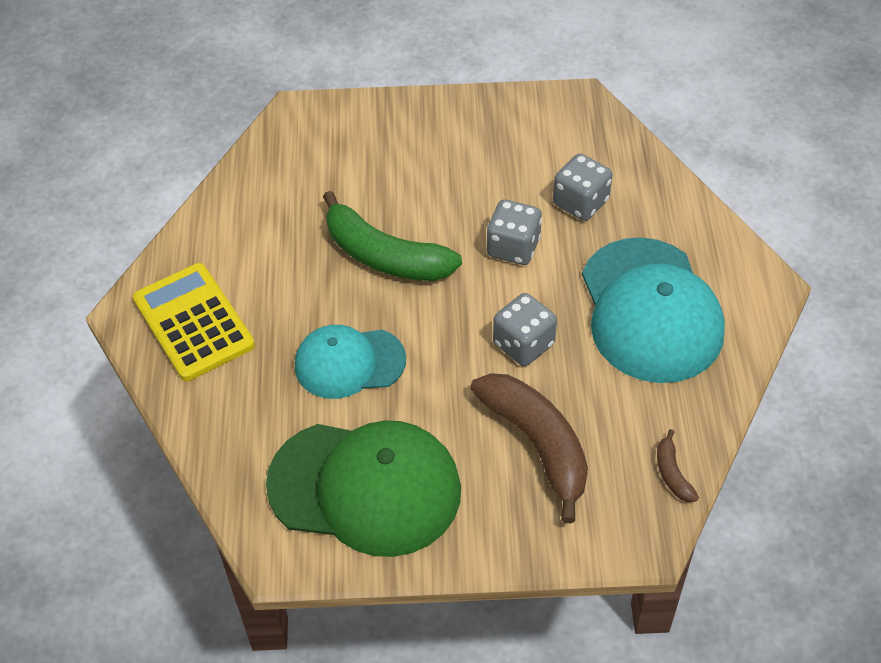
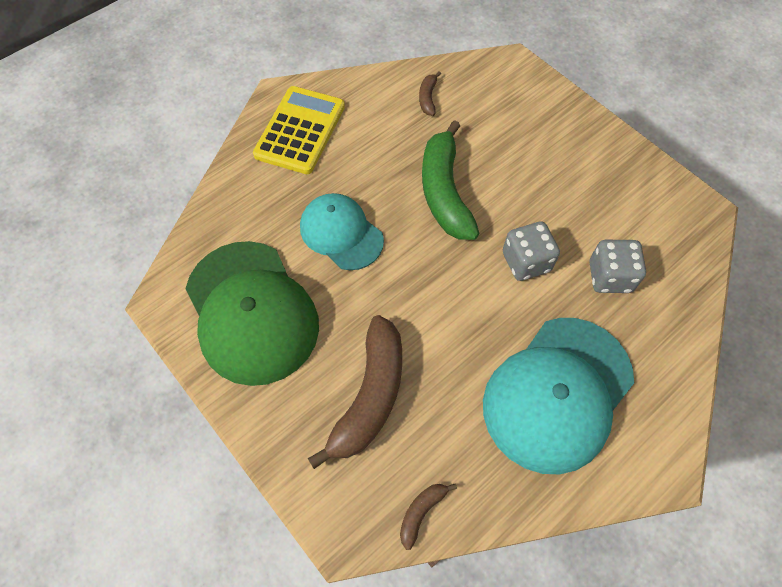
camera: 50 degrees right, 10 degrees up
grey dice [493,293,557,366] -> none
none -> brown banana [419,71,441,116]

